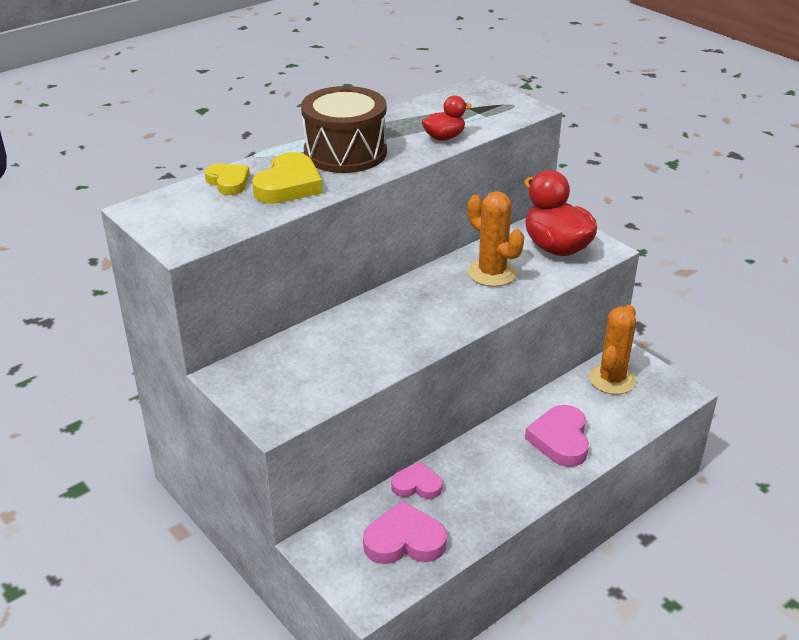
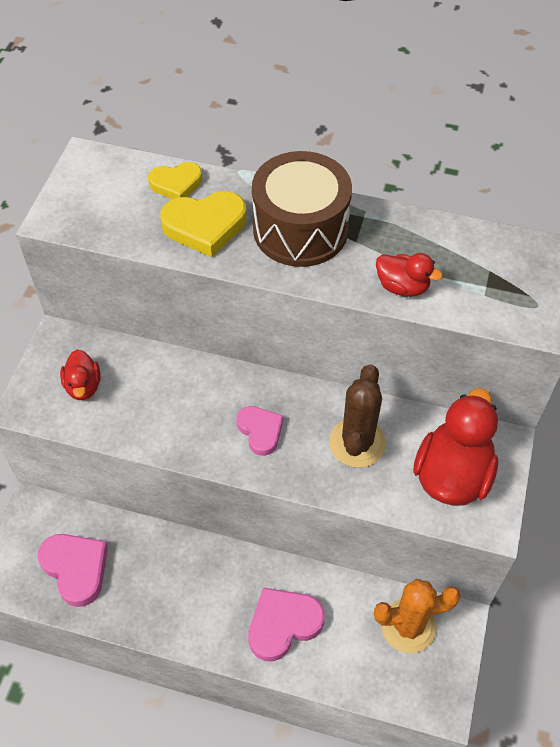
camera: 55 degrees right, 20 degrees up
yellow heart [205,163,250,195] -> yellow heart turned 60 degrees clockwise [148,162,202,199]
pink heart [391,461,442,499] -> pink heart moved to [236,406,283,456]
orange cactus [467,191,524,287] -> brown cactus [329,364,386,468]
none -> red duck [60,349,100,400]

